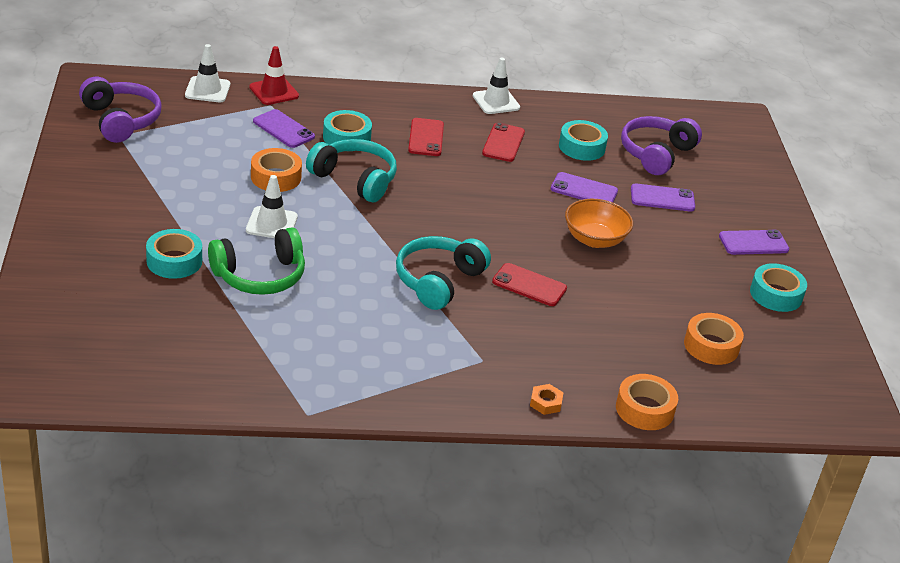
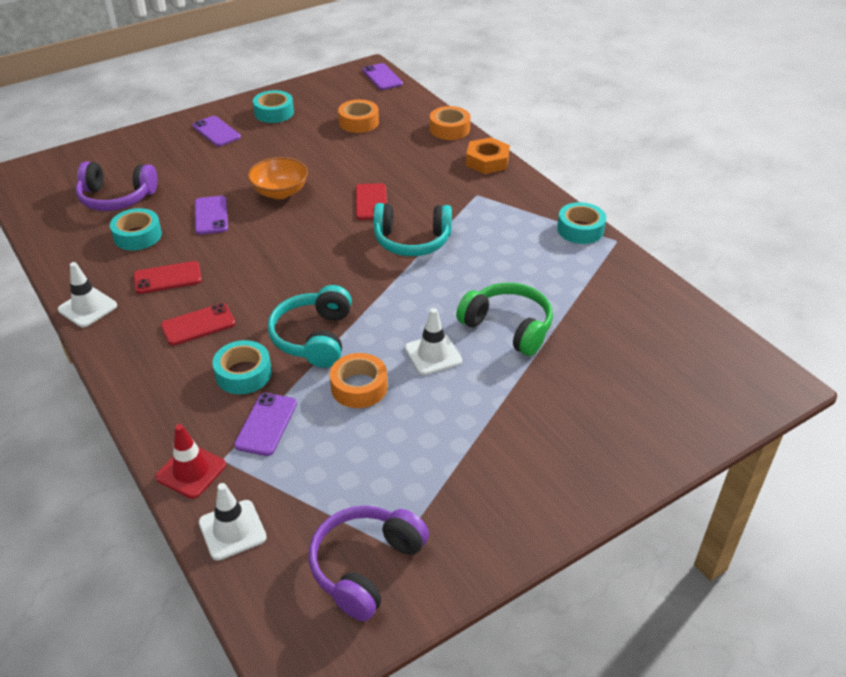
camera: 115 degrees left, 5 degrees up
turquoise tape [146,229,202,279] -> turquoise tape moved to [557,202,606,244]
orange nut [530,384,564,415] -> orange nut [466,137,510,174], size x1.85
purple phone [631,183,695,212] -> purple phone moved to [362,63,403,90]

